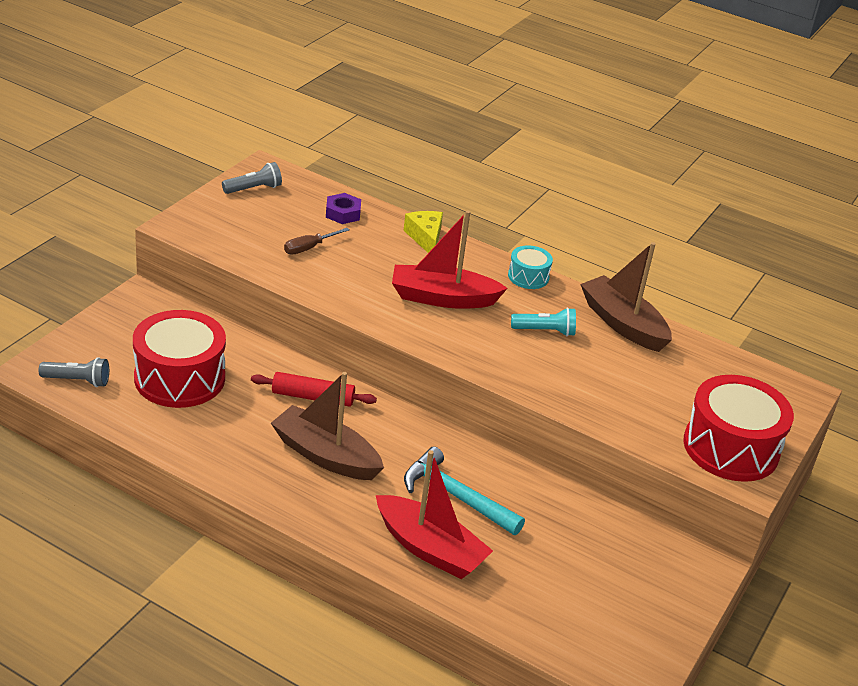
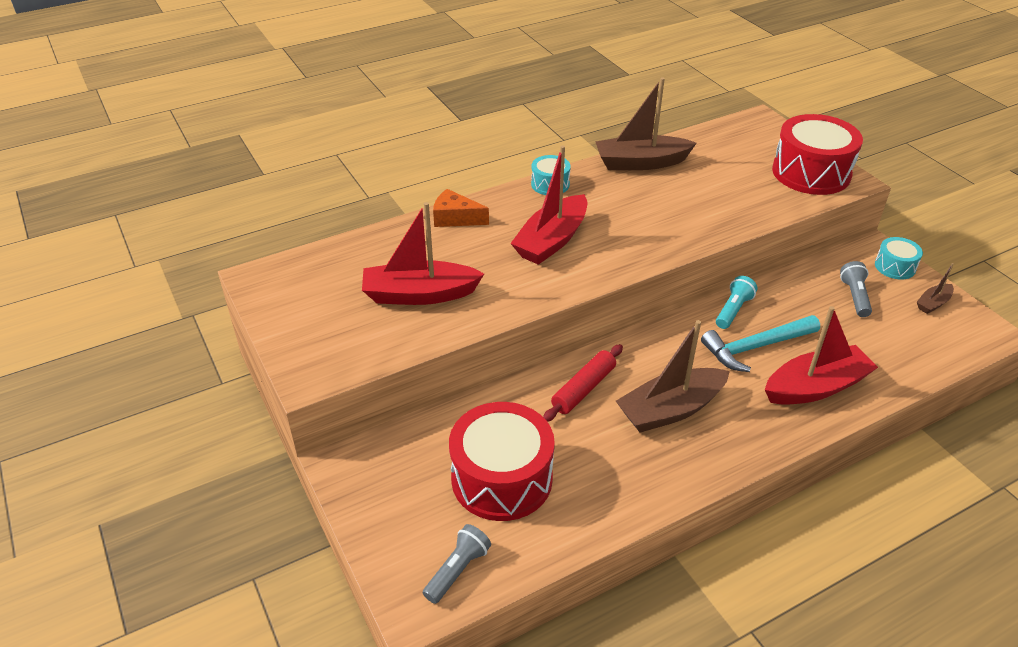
camera: 55 degrees left, 5 degrees up
grey flashlight [222,162,282,194] -> grey flashlight moved to [840,261,872,317]
brown screwdriver [284,228,349,255] -> red boat [362,202,484,305]
purple nut [326,193,361,224] -> none
yellow cheese [403,211,443,253] -> orange cheese [433,189,489,227]
turquoise flashlight [511,307,576,336] -> turquoise flashlight moved to [716,276,757,329]
none -> turquoise drum [875,237,923,280]
none -> brown boat [917,263,954,314]

